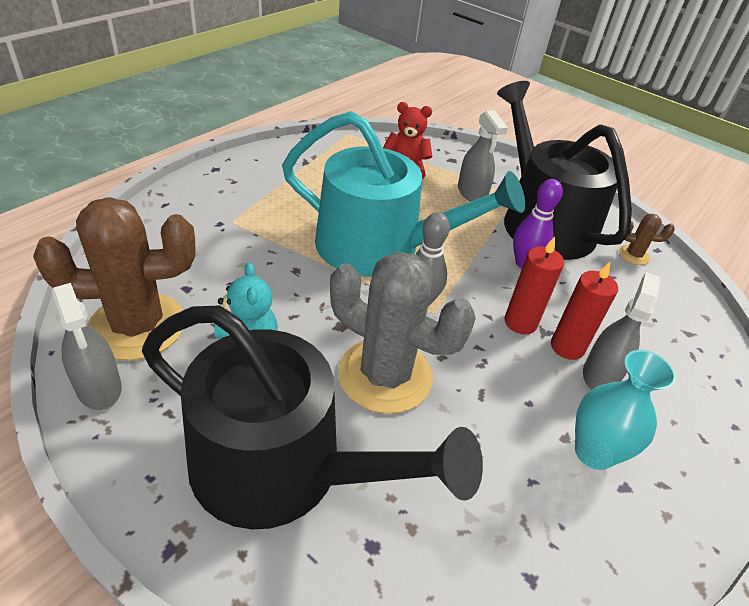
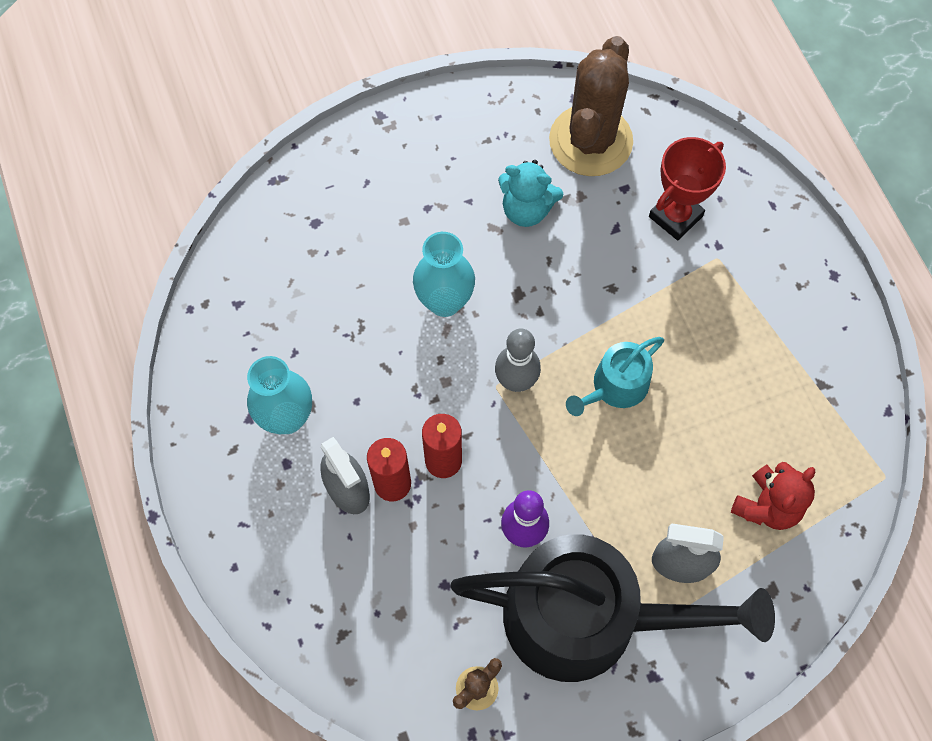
camera: 125 degrees right, 25 degrees up
grey spray bottle [52,283,122,410] -> none
black watering can [142,305,483,529] -> none
turquoise watering can [282,111,525,277] -> turquoise watering can [566,337,664,416], size x0.46
grey cactus [330,252,476,414] -> turquoise vase [413,232,475,317]
none -> red trophy [649,137,726,240]

